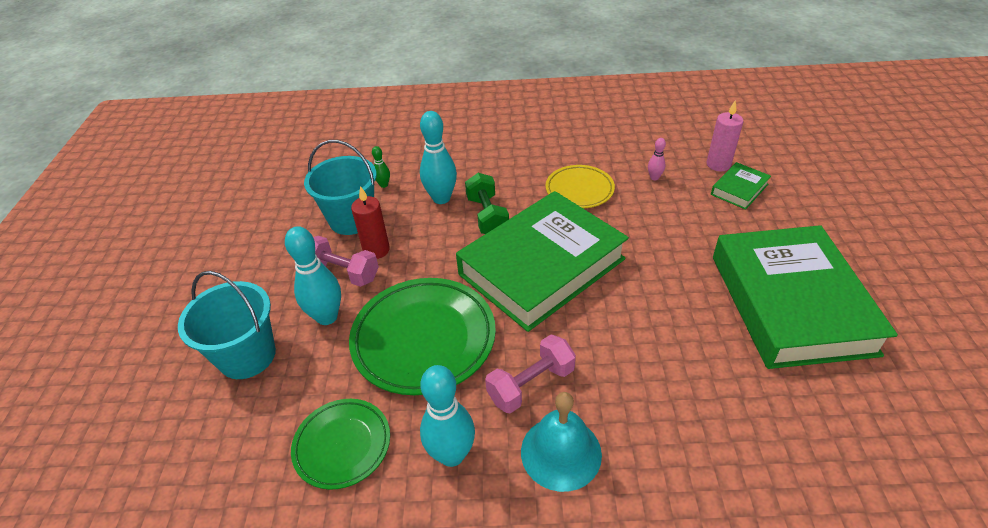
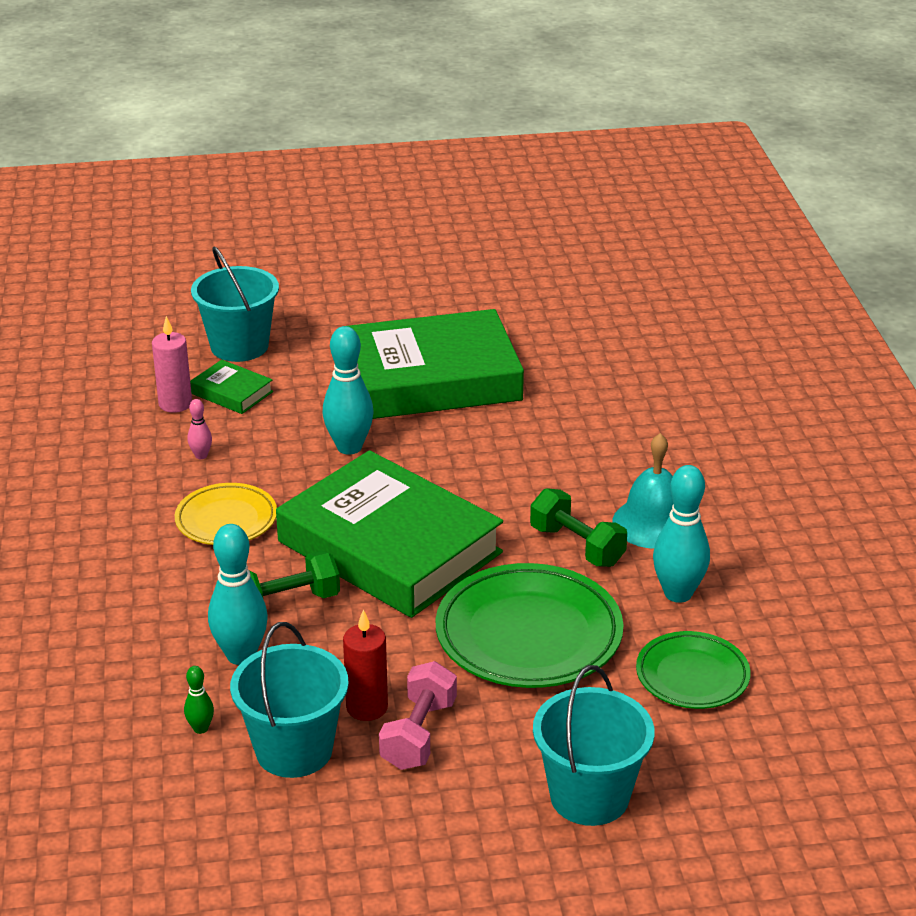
camera: 100 degrees left, 10 degrees down
turquoise bowling pin [285,226,341,325] -> turquoise bowling pin moved to [322,326,374,455]
pink dumbbell [485,335,576,414] -> green dumbbell [530,488,627,567]
none -> turquoise bucket [191,246,279,362]

